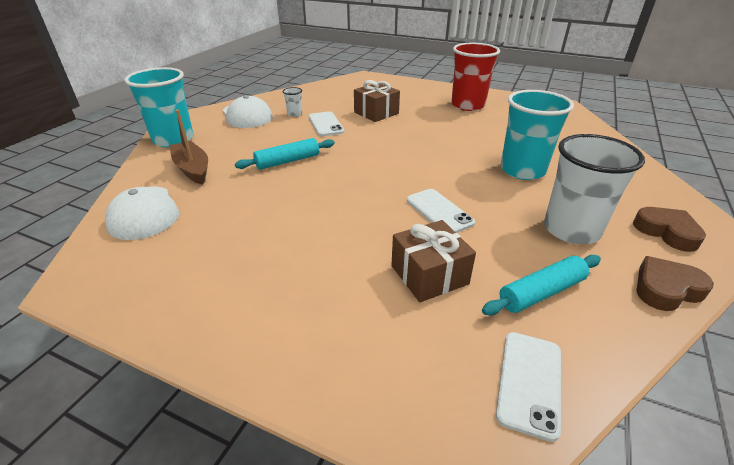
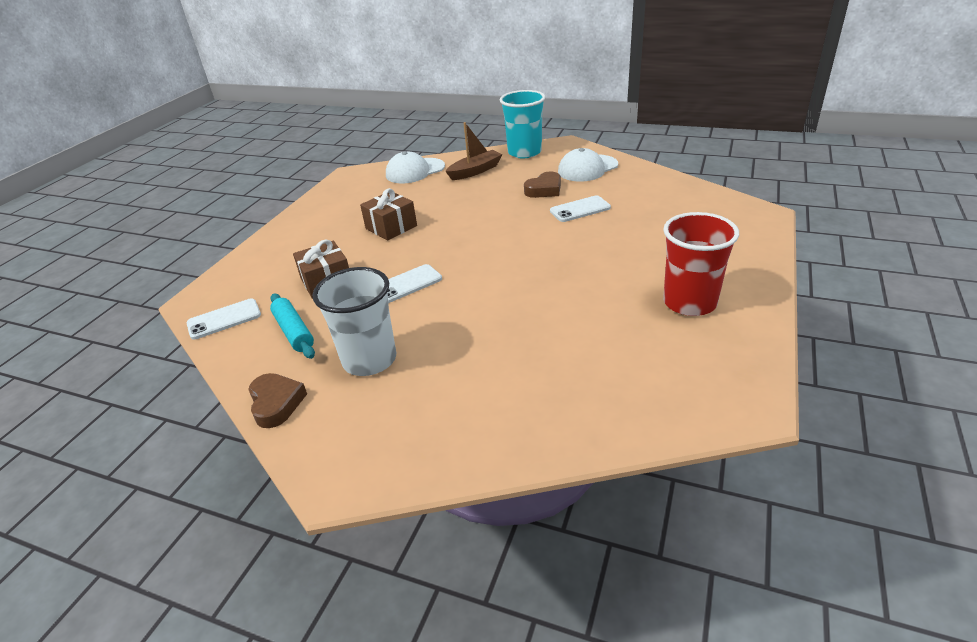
camera: 90 degrees right, 0 degrees up
turquoise rolling pin [235,138,335,170] -> none
white cup [283,87,302,117] -> none
brown gift [354,80,400,122] -> brown gift moved to [360,188,417,241]
white phone [496,332,561,442] -> white phone turned 45 degrees counterclockwise [187,298,261,339]
turquoise cup [501,90,574,180] -> none
brown heart [633,207,706,252] -> brown heart moved to [524,172,561,198]

